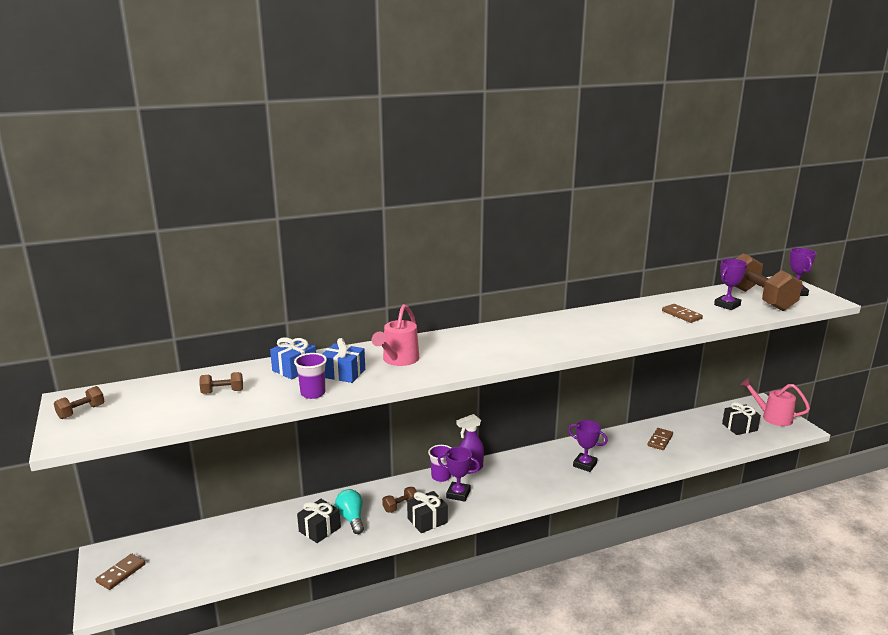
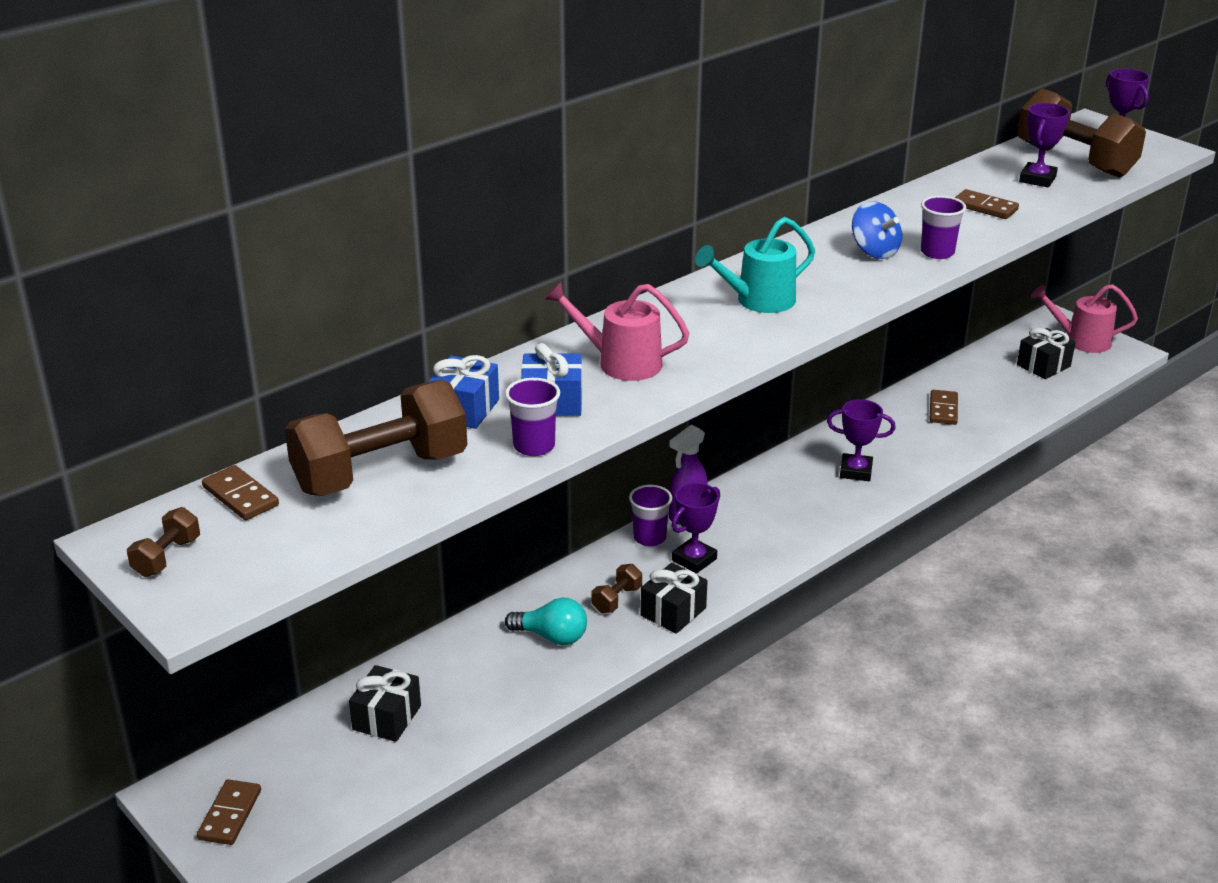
camera: 20 degrees left, 10 degrees up
brown dumbbell [199,372,243,394] -> brown dumbbell [285,380,467,496], size x2.36
black gift [297,499,341,543] -> black gift moved to [349,665,421,742]
turquoise light bulb [335,489,364,534] -> turquoise light bulb turned 150 degrees clockwise [505,598,587,645]
pink watering can [372,304,419,366] -> pink watering can turned 105 degrees clockwise [544,281,690,381]
purple trophy [438,447,480,502] -> purple trophy turned 45 degrees counterclockwise [672,483,720,574]
none -> brown domino [202,465,279,520]
none -> turquoise watering can [695,217,815,313]
none -> blue spinning top [852,201,902,259]
none -> purple cup [921,196,966,259]

